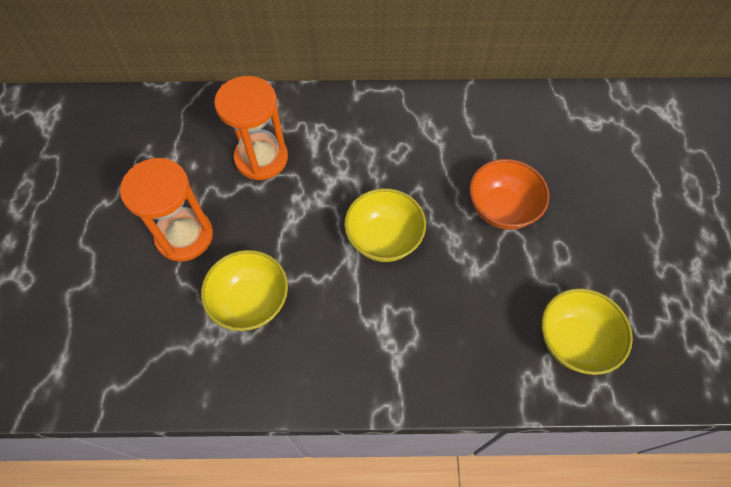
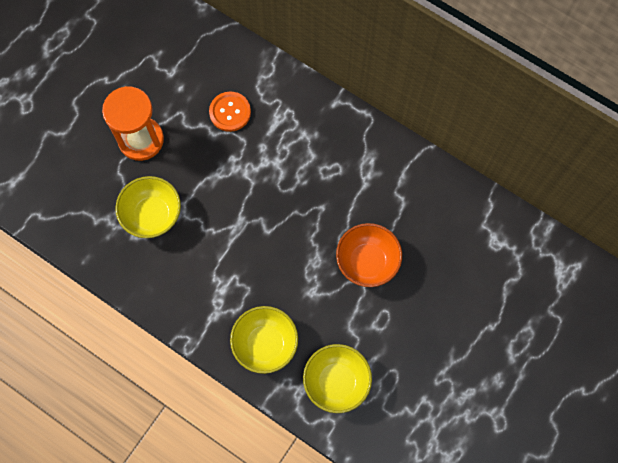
camera: 35 degrees right, 10 degrees up
orange hourglass [214,76,288,180] -> orange button [209,91,251,132]
yellow bowl [344,188,426,262] -> yellow bowl moved to [230,306,298,374]

